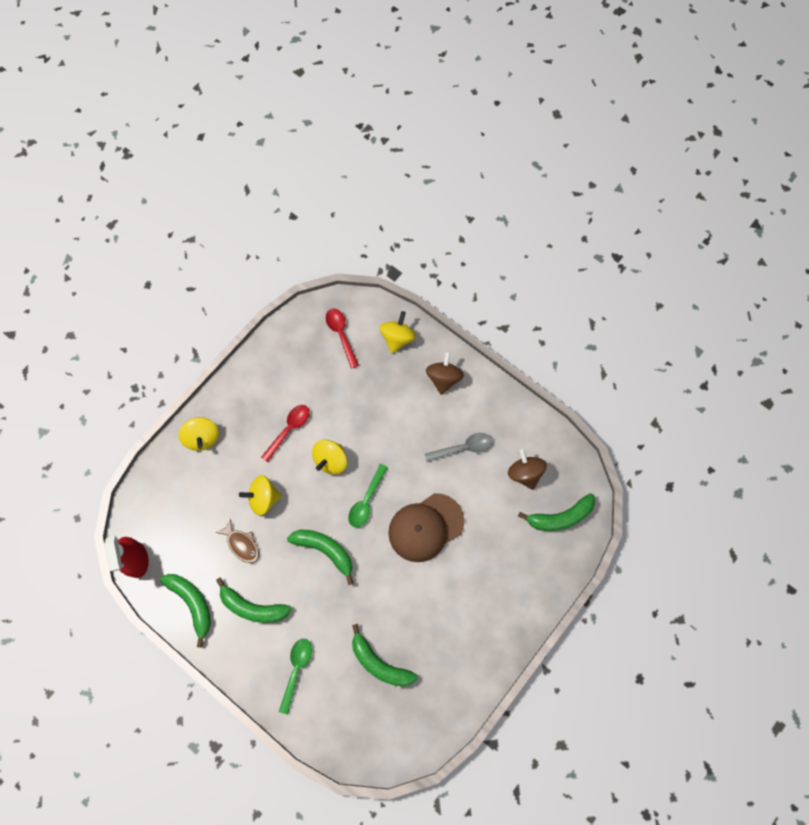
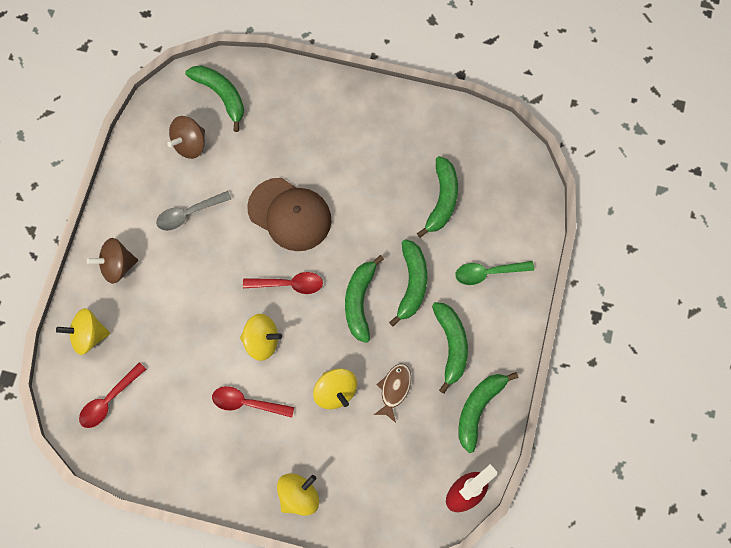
camera: 115 degrees left, 0 degrees up
green spoon [348,464,388,527] -> red spoon [243,272,323,294]
grey spoon [425,433,492,462] -> grey spoon turned 75 degrees counterclockwise [156,191,231,231]
none -> green banana [389,239,427,326]

